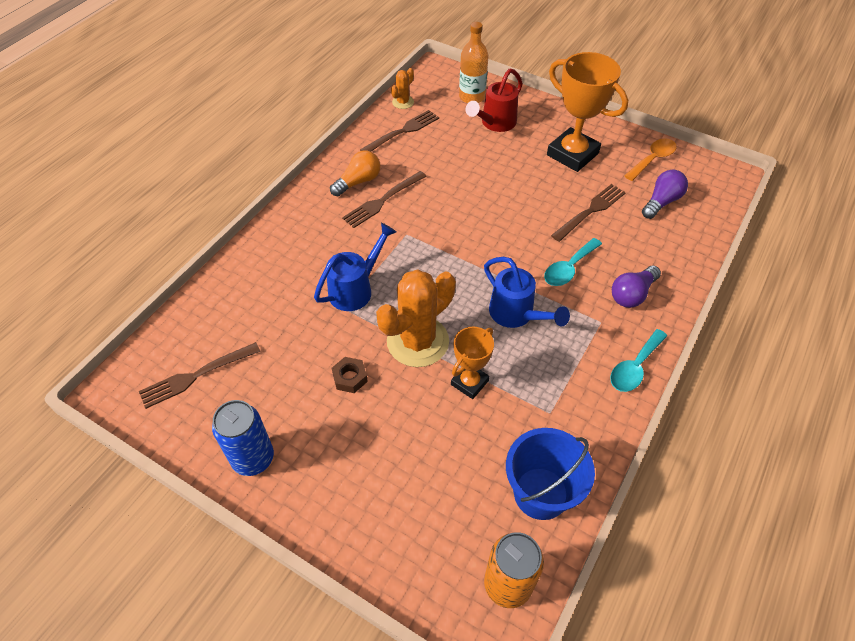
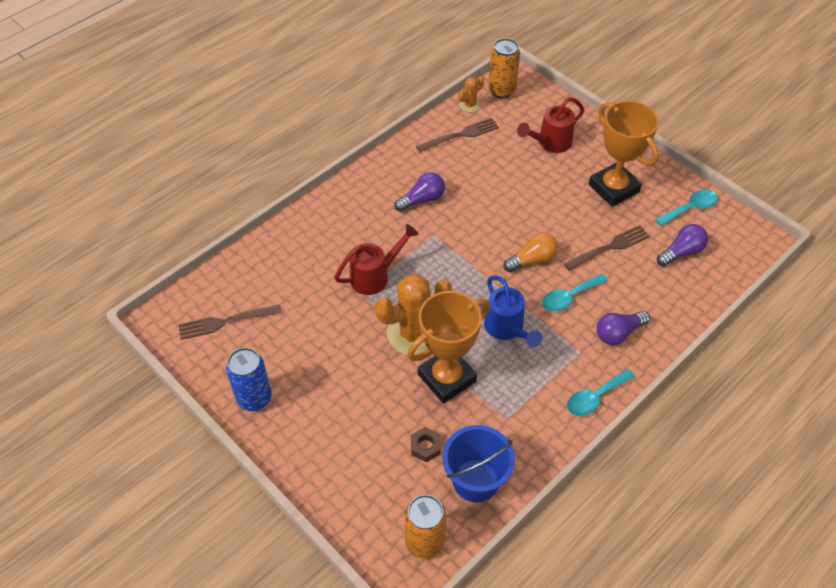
camera: 15 degrees right, 0 degrees up
blue watering can [314,223,396,311] -> red watering can [334,224,419,295]
orange light bulb [330,150,381,196] -> orange light bulb moved to [503,232,558,272]
brown nut [332,357,368,393] -> brown nut moved to [411,427,441,462]
brown fork [342,171,427,228] -> purple light bulb [394,172,445,212]
orange trophy [451,327,494,399] -> orange trophy [407,291,490,404], size x1.76
orange bottle [459,22,488,103] -> none
orange spoon [624,139,677,181] -> turquoise spoon [655,190,718,226]
none -> orange can [488,38,520,98]

